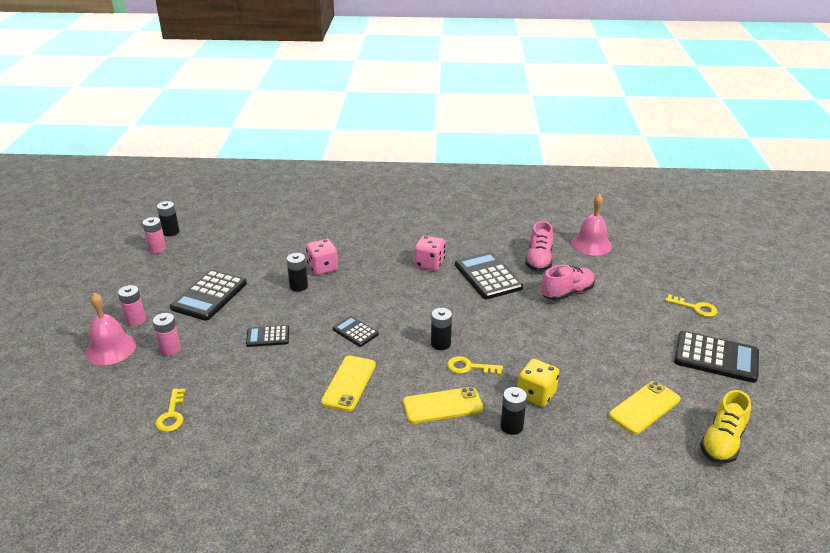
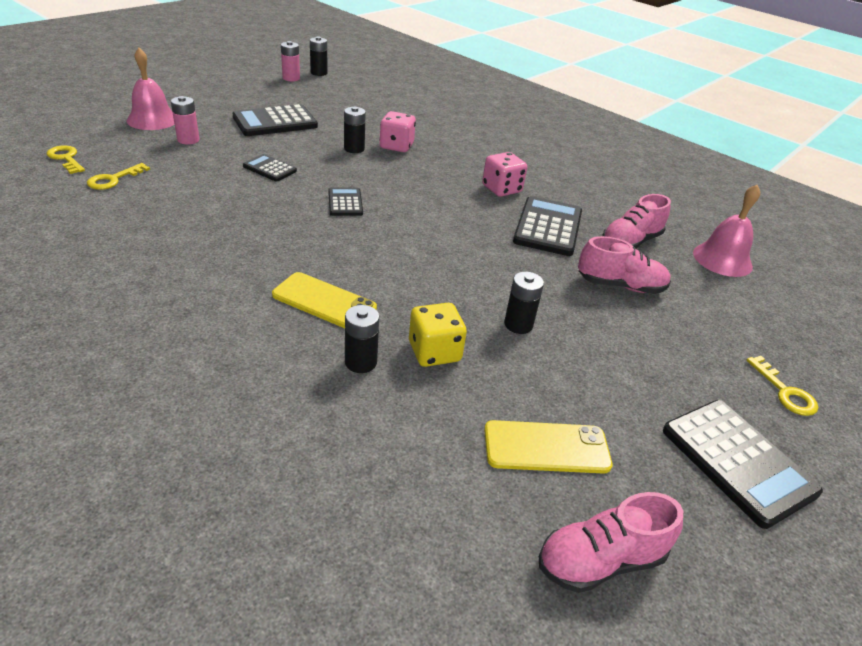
camera: 35 degrees right, 5 degrees up
pink battery [118,285,146,326] -> none
yellow phone [321,356,376,411] -> none
black battery [431,308,452,350] -> black battery moved to [504,272,544,334]
yellow key [447,356,503,375] -> yellow key moved to [47,145,85,174]
yellow shoe [700,390,751,464] -> pink shoe [539,492,683,593]

